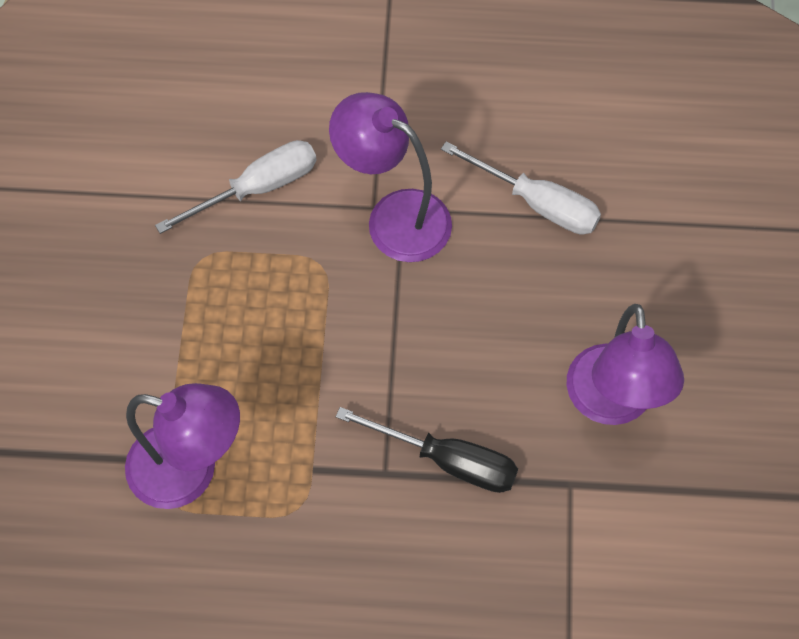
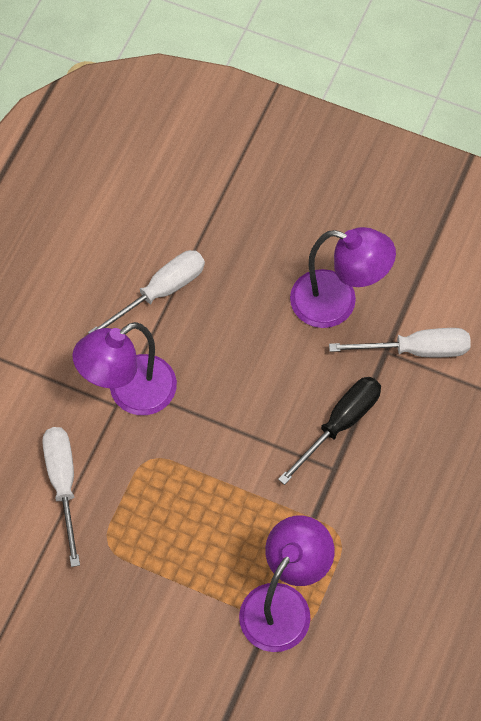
camera: 70 degrees left, 0 degrees up
none -> white screwdriver [329,328,471,357]

